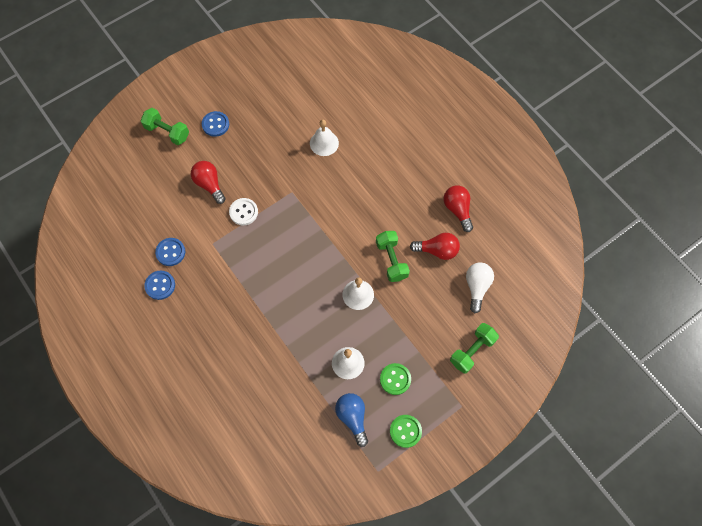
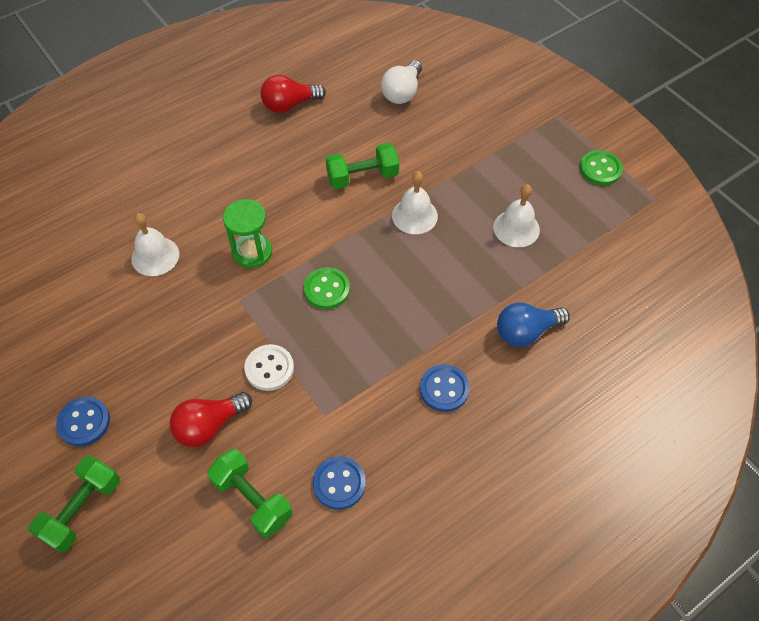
camera: 90 degrees left, 10 degrees down
blue button [144,271,175,300] -> blue button moved to [420,364,470,412]
blue light bulb [335,393,368,447] -> blue light bulb moved to [497,302,570,347]
green button [380,363,411,395] -> green button moved to [304,267,350,309]
red light bulb [410,233,460,260] -> none
green dumbbell [450,323,499,374] -> green dumbbell moved to [207,449,292,538]
white light bulb [466,262,494,313] -> white light bulb turned 75 degrees counterclockwise [381,60,422,104]
none -> green hourglass [223,199,272,268]

